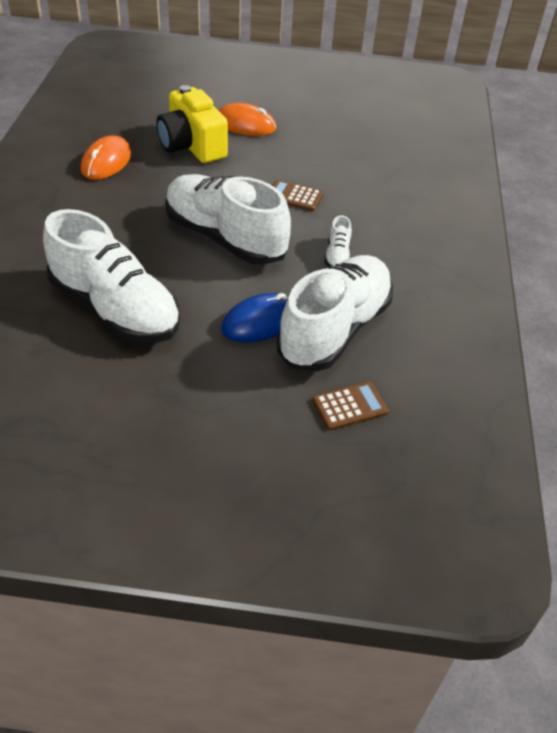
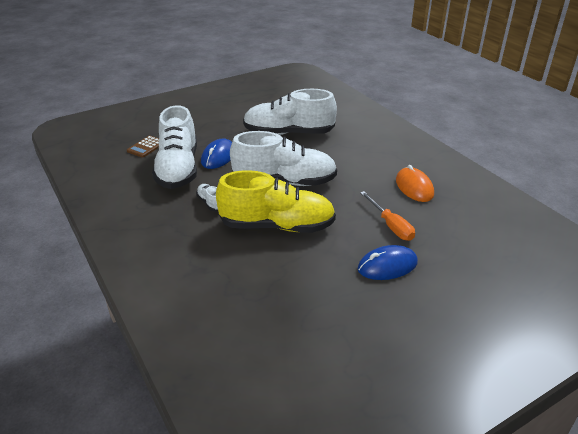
camera: 145 degrees right, 10 degrees down
yellow camera [156,85,228,163] -> orange screwdriver [360,191,415,241]
orange mouse [218,103,276,136] -> blue mouse [357,245,418,280]
brown calculator [273,180,323,211] -> yellow shoe [216,170,336,233]

